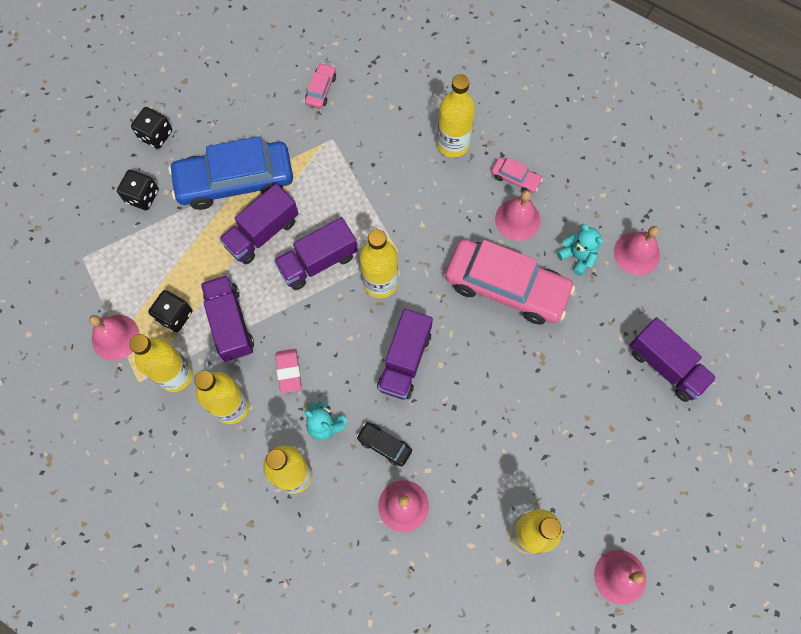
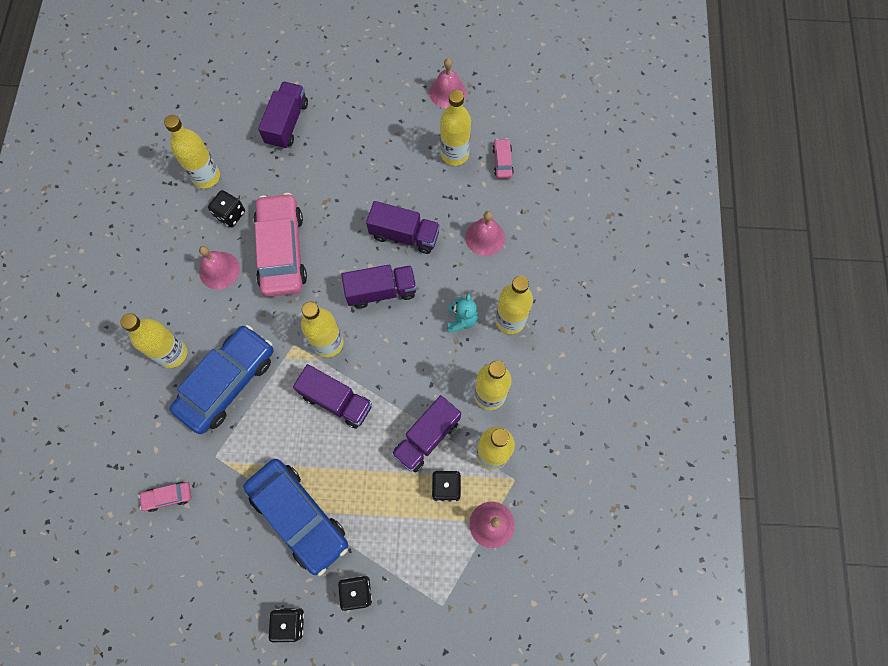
camera: 120 degrees left, 0 degrees up
purple truck [219,183,299,264] -> purple truck moved to [366,201,440,254]
pink eraser [276,349,301,393] -> none
black car [356,422,412,467] -> none
pink car [491,157,543,193] -> pink car moved to [492,138,514,179]
turquoise teddy bear [557,224,603,276] -> black dice [208,190,245,227]
pink bell [614,226,660,275] -> yellow bottle [164,115,220,188]
none -> blue car [170,325,273,434]

